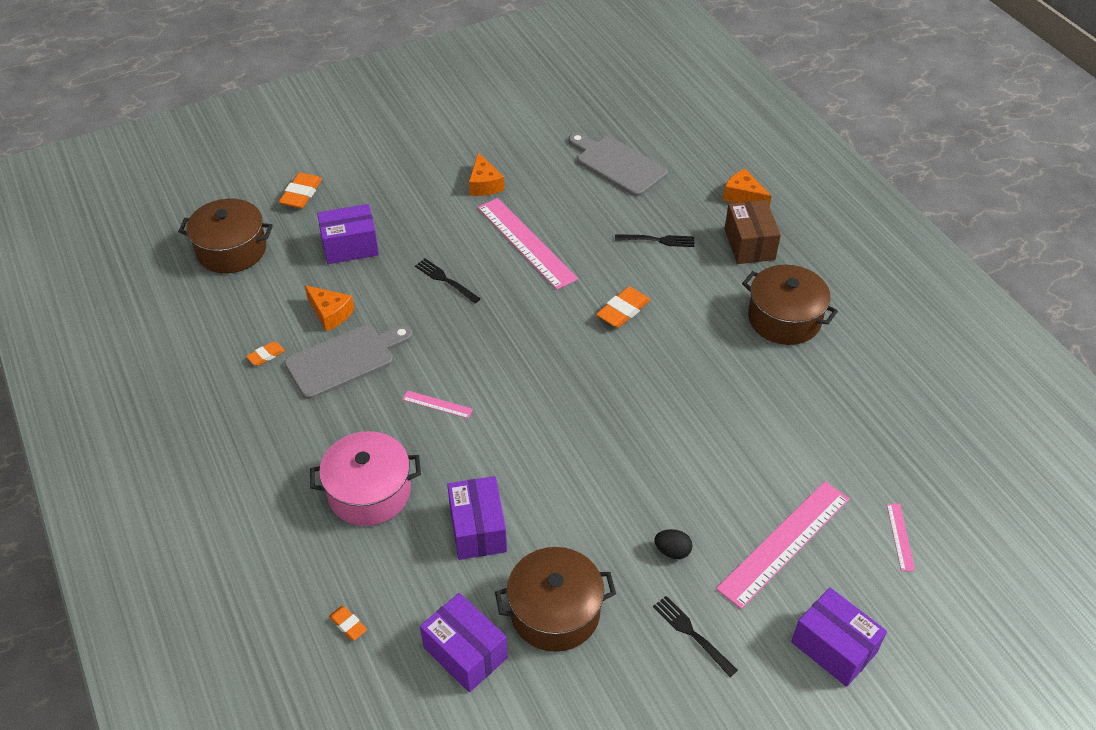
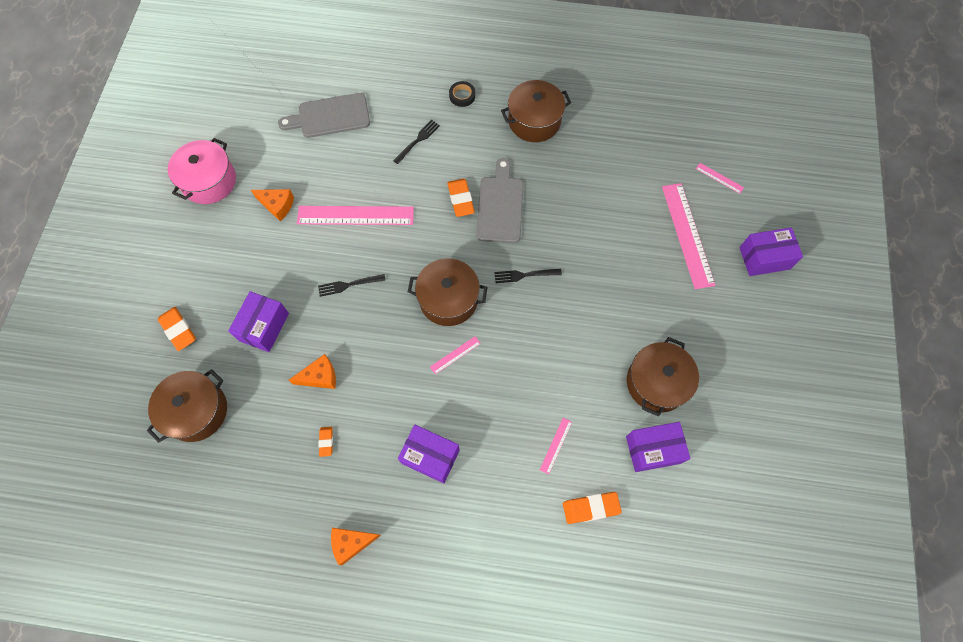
camera: 55 degrees left, 20 degrees up
grey cutting board [284,325,413,399] -> grey cutting board moved to [476,158,524,243]
pink pot [310,431,421,526] -> pink pot moved to [168,138,236,204]
orange eraser [329,606,367,640] -> orange eraser [563,492,622,524], size x1.73
purple box [447,476,507,560] -> purple box moved to [398,425,460,483]
black fork [653,596,738,677] -> black fork moved to [494,269,562,283]
black egg [654,529,692,559] -> none
orange cheese [723,169,771,207] -> orange cheese moved to [331,528,381,565]
brown box [725,200,781,264] -> black tape [449,81,475,107]
none -> brown pot [408,258,488,326]
none -> pink ruler [540,418,572,475]

